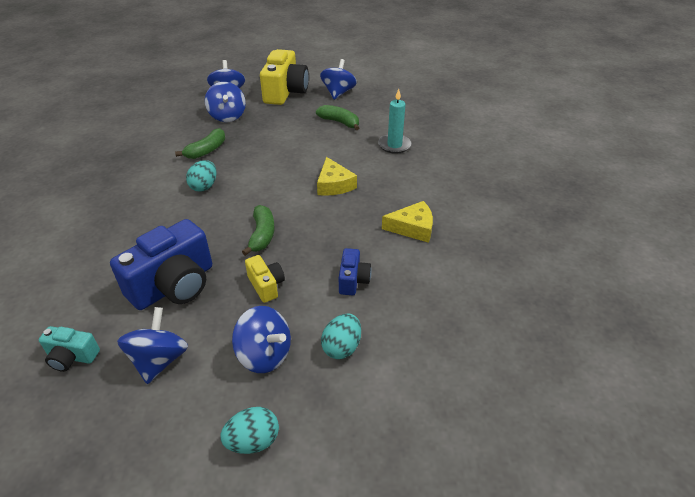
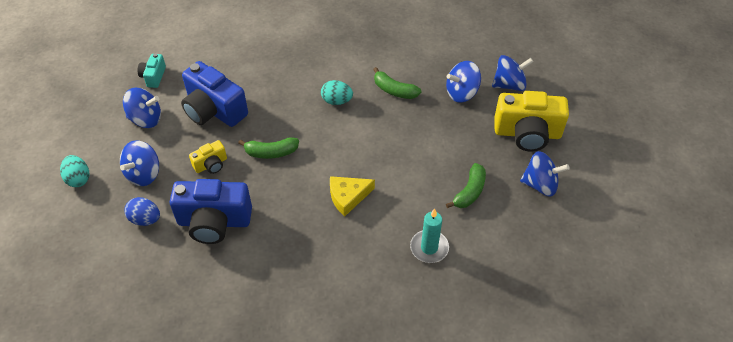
camera: 85 degrees right, 10 degrees up
turquoise egg [321,313,361,359] -> blue egg [124,197,160,226]
blue camera [339,248,372,295] -> blue camera [170,179,252,244], size x2.02
yellow cheese [382,201,433,243] -> none

